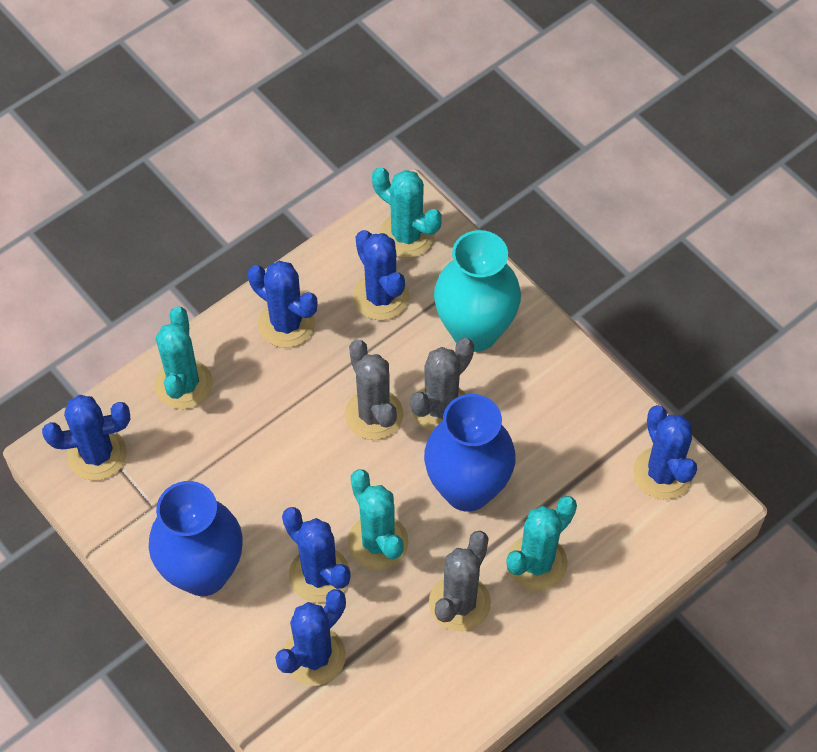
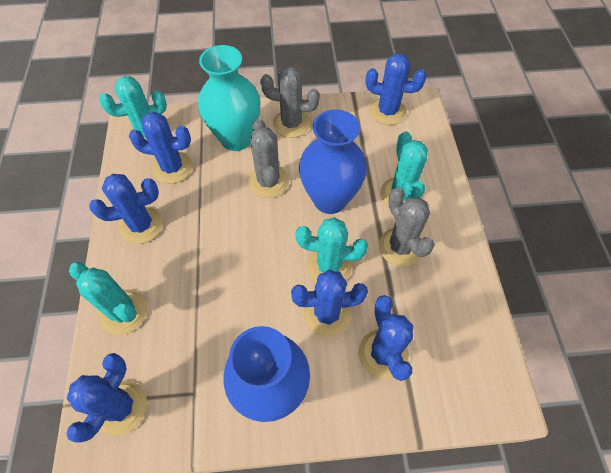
camera: 55 degrees left, 0 degrees up
grey cactus [345,340,403,440] -> grey cactus moved to [260,66,320,138]

